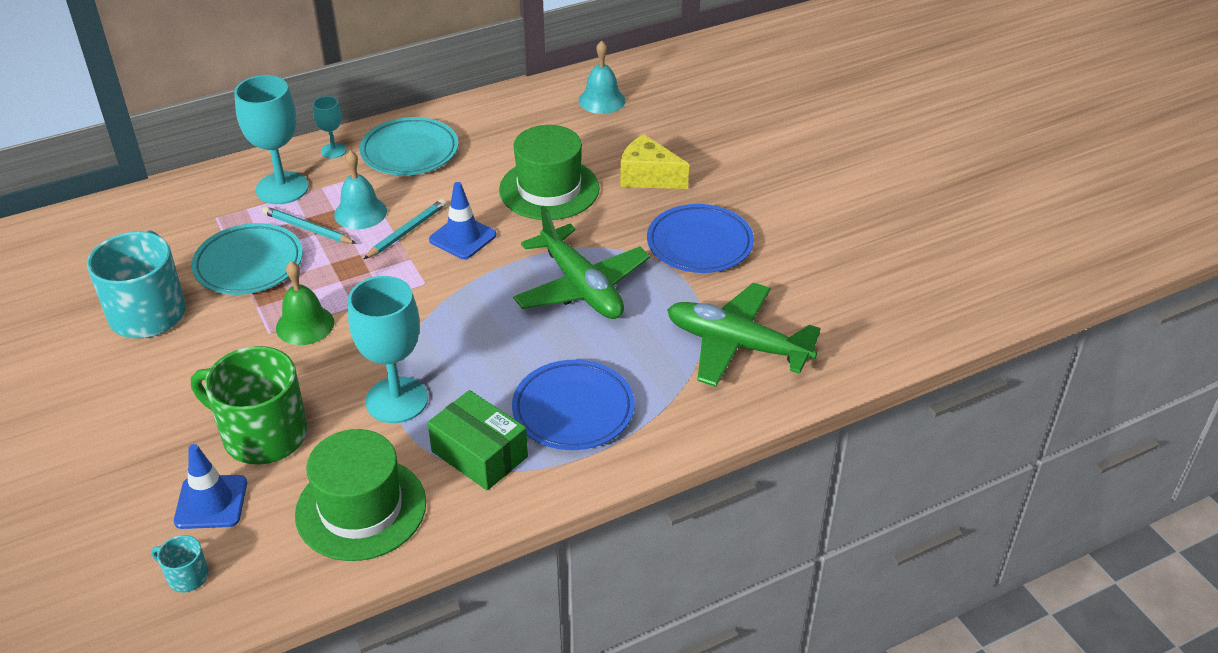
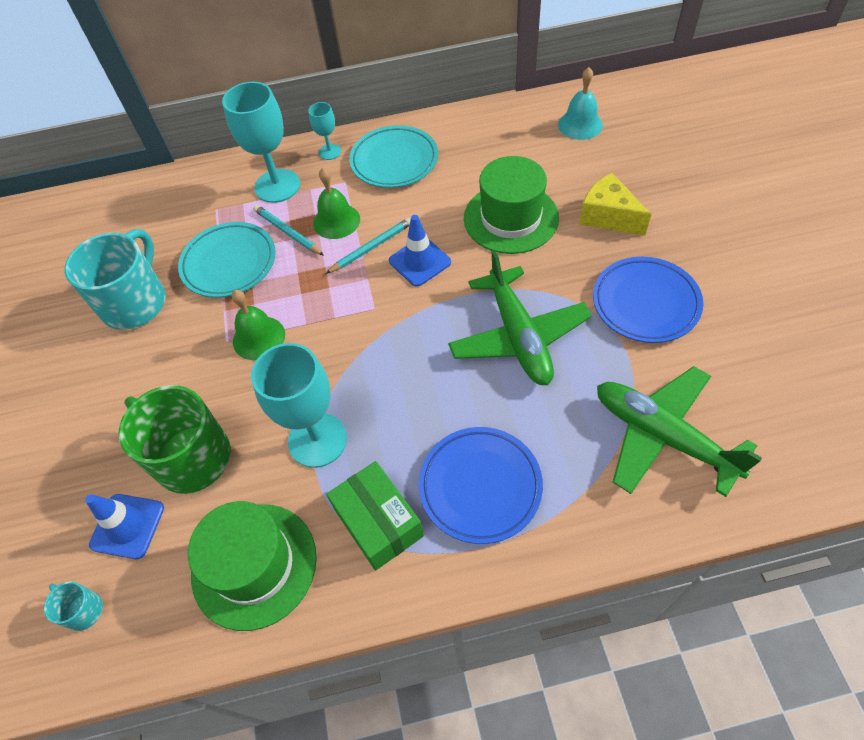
camera: 20 degrees right, 15 degrees up
turquoise bell [334,150,387,229] -> green bell [313,168,360,239]

